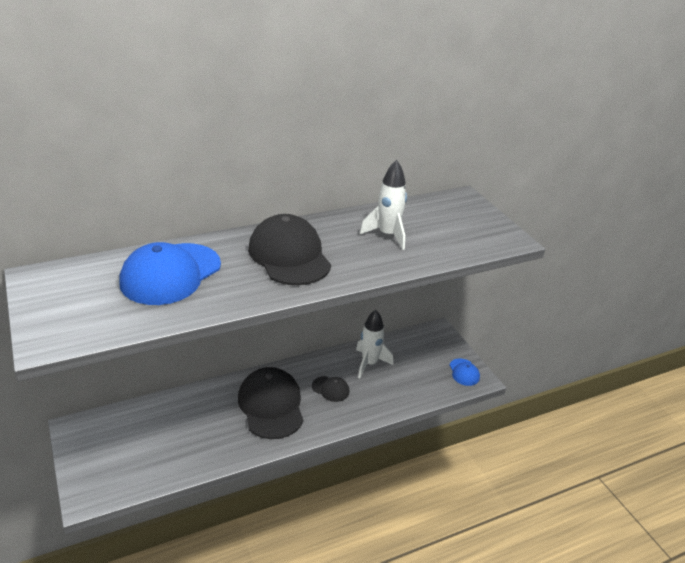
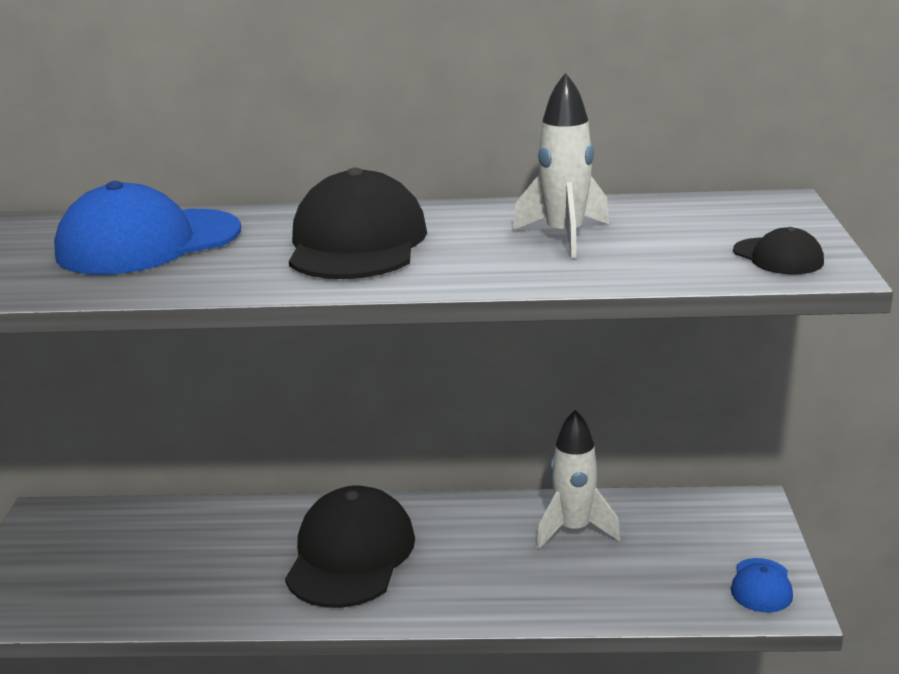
camera: 30 degrees right, 10 degrees down
black cap [312,376,350,402] -> black cap moved to [733,227,824,274]

